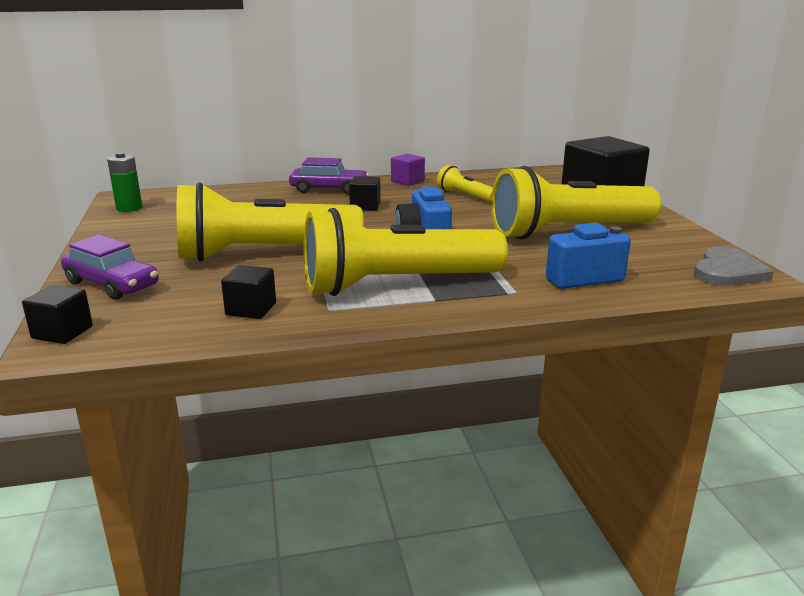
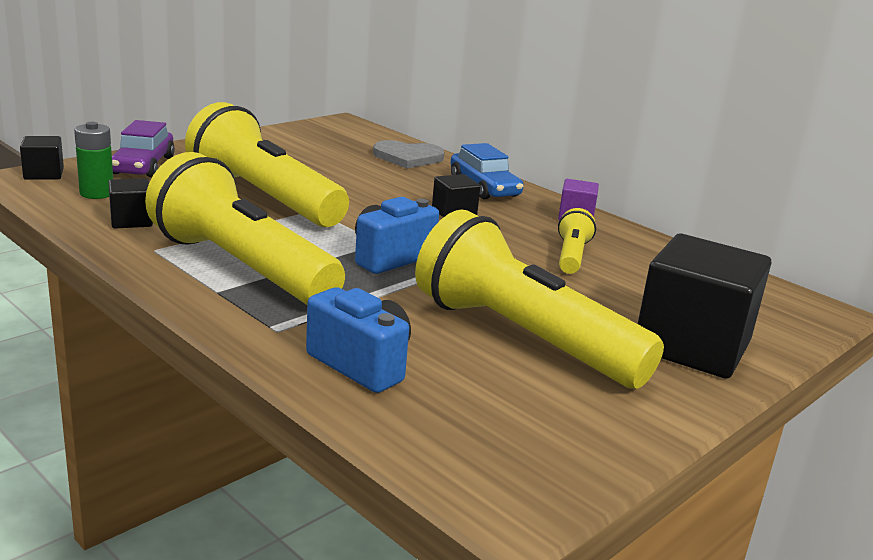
camera: 55 degrees right, 0 degrees up
green battery [107,152,142,212] -> green battery moved to [74,122,113,199]
purple car [289,157,369,195] -> blue car [450,143,524,199]
grey heart [694,246,774,286] -> grey heart moved to [373,140,445,168]

